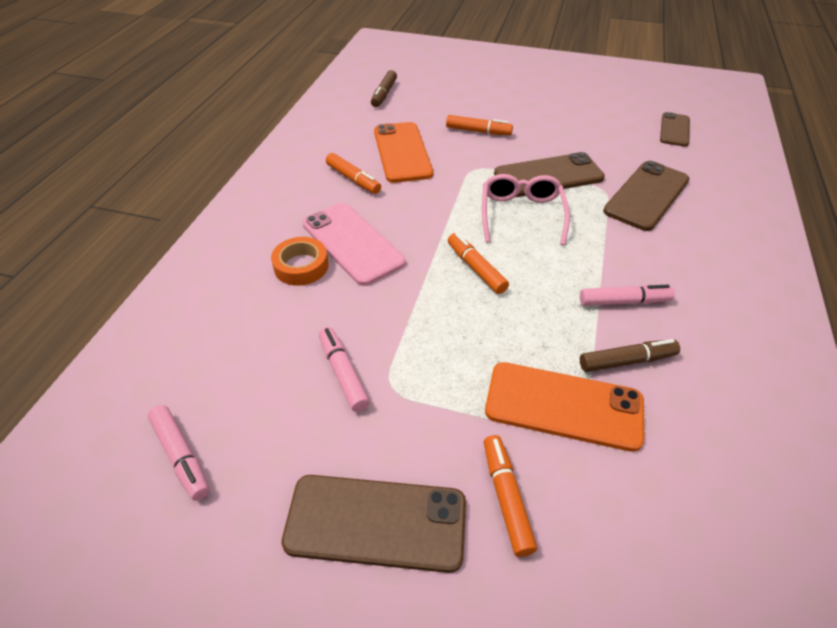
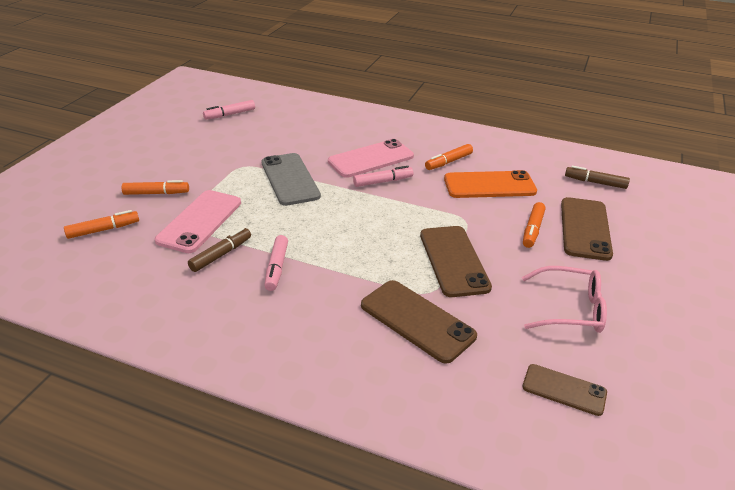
camera: 95 degrees right, 10 degrees down
orange tape [271,237,329,286] -> none
brown phone [282,475,466,573] -> brown phone moved to [561,197,613,261]
pink marker [319,327,370,412] -> pink marker moved to [353,166,413,187]
orange marker [448,233,509,294] -> orange marker moved to [64,210,139,239]
pink glasses [482,174,570,245] -> pink glasses moved to [522,266,607,333]
orange phone [485,362,644,452] -> pink phone [155,190,241,253]
brown marker [580,339,680,372] -> brown marker turned 135 degrees counterclockwise [188,227,251,272]
none -> grey phone [261,153,321,206]

